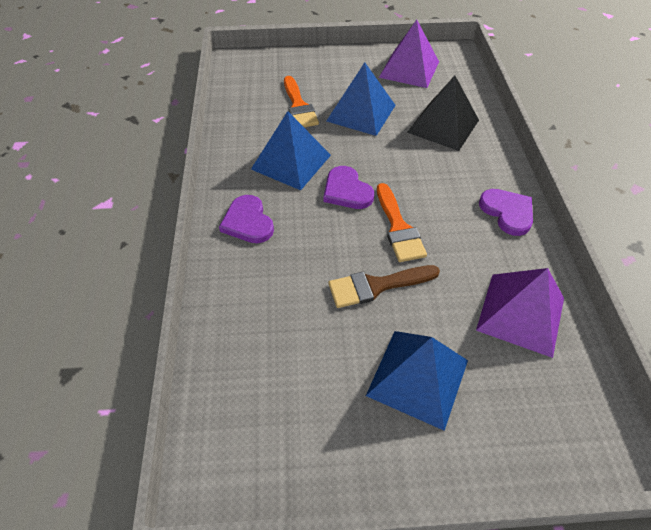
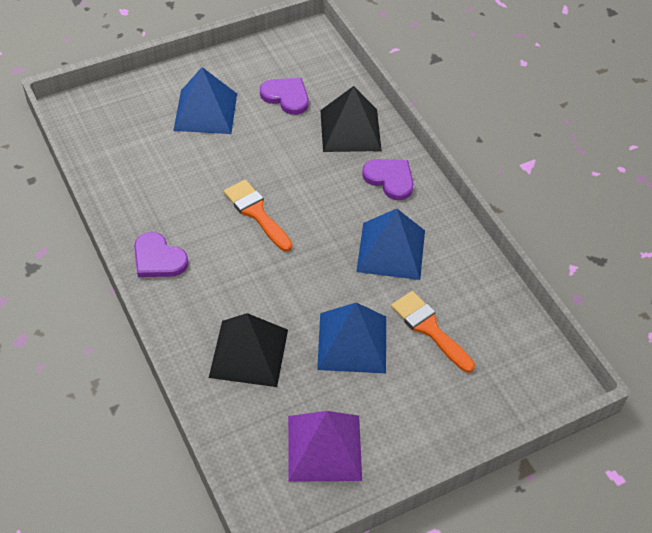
camera: 155 degrees right, 0 degrees up
purple heart [323,166,374,209] -> purple heart moved to [260,78,309,115]
brown brush [328,265,440,308] -> none
purple pyramid [476,268,564,358] -> none
none -> black pyramid [320,86,382,152]

